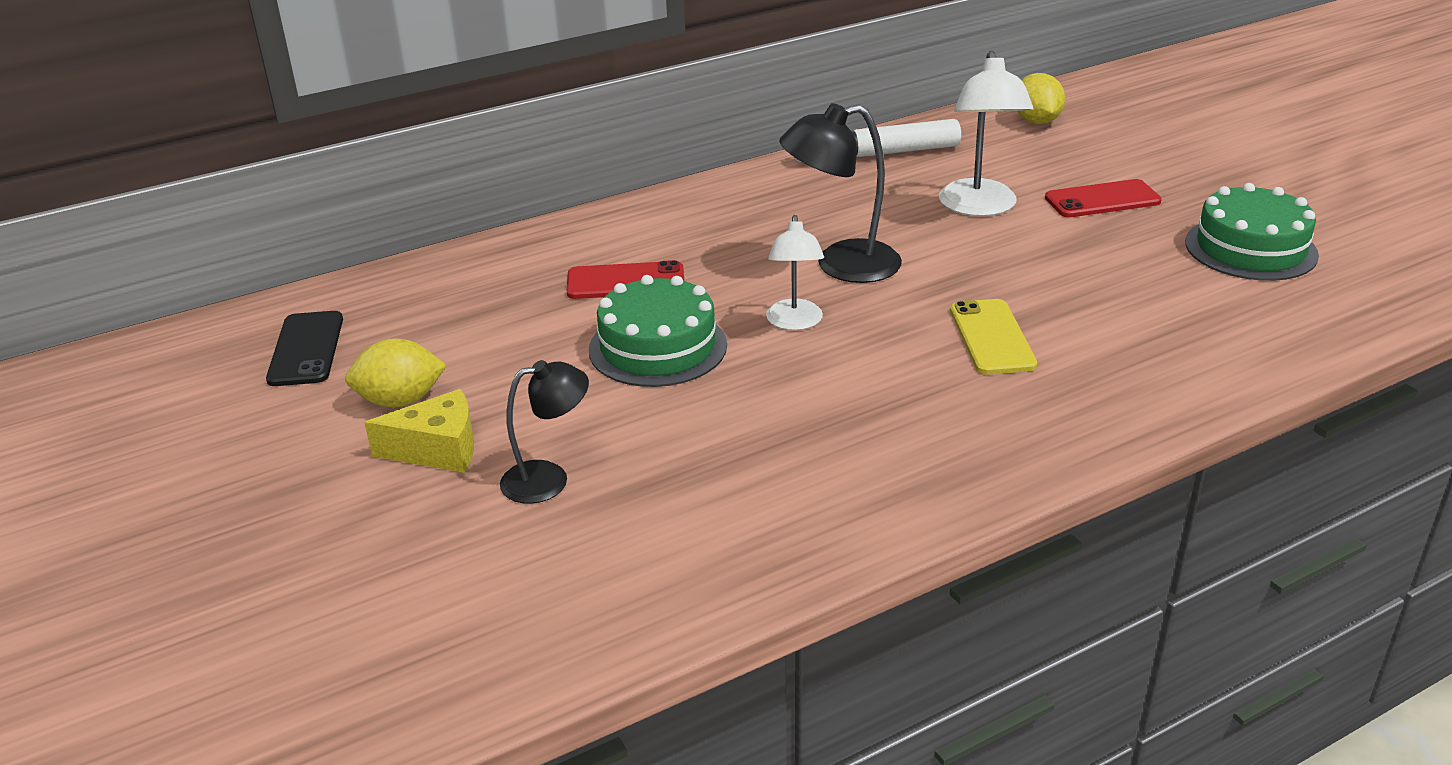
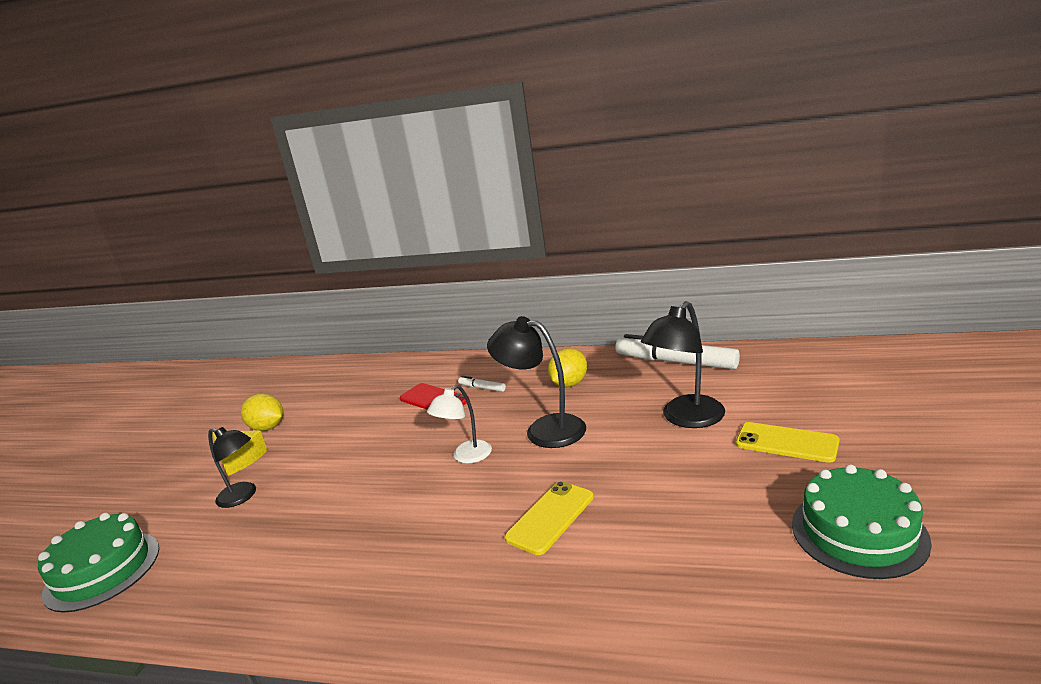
camera: 45 degrees right, 10 degrees down
black phone [266,311,343,386] -> none
green cake [589,275,727,387] -> green cake moved to [38,513,159,613]
white lamp [939,50,1033,216] -> black lamp [641,301,725,428]
yellow lemon [1017,73,1065,124] -> yellow lemon moved to [548,348,587,387]
red phone [1045,179,1162,217] -> yellow phone [736,422,839,463]
none -> white marker [458,376,506,392]

